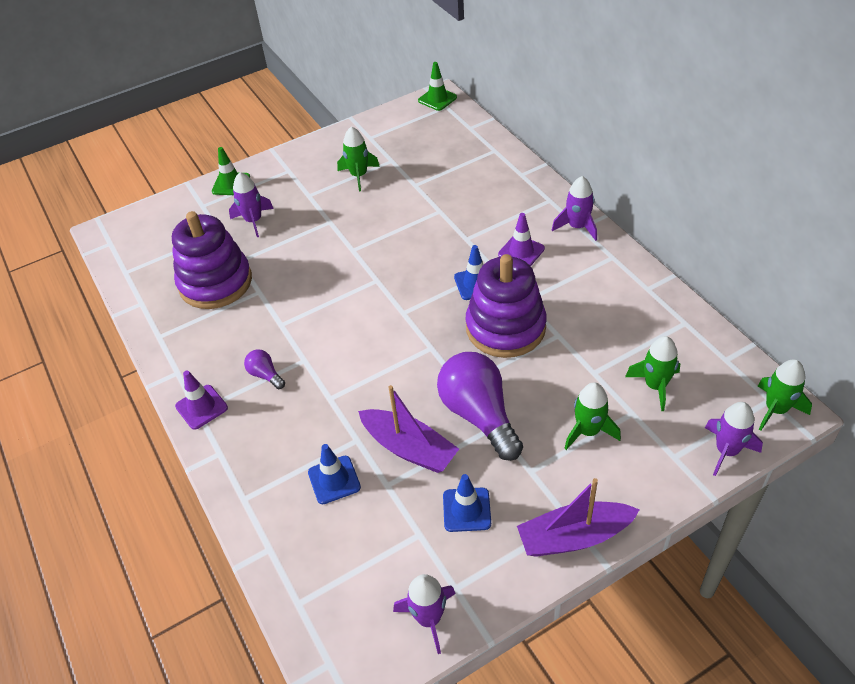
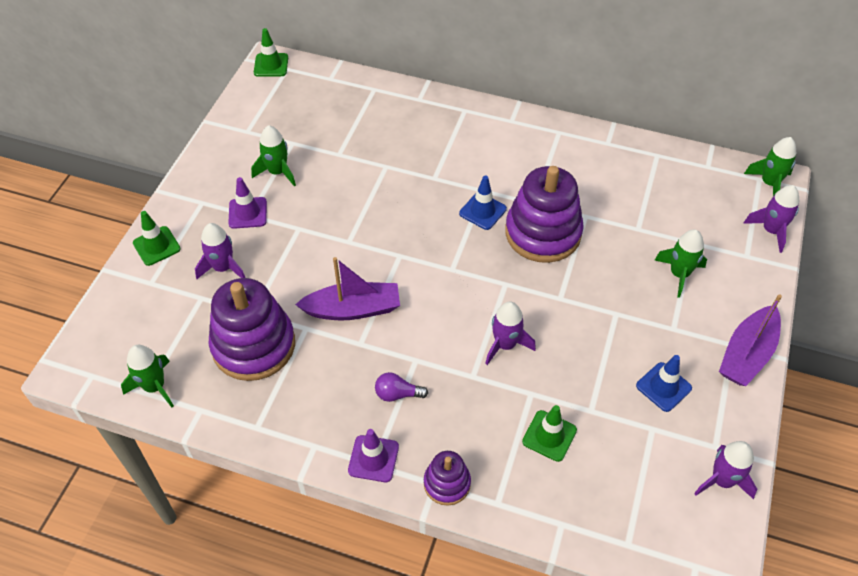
camera: 45 degrees left, 5 degrees up
blue traffic cone [308,444,361,504] -> green traffic cone [522,405,577,462]
purple boat [358,385,459,473] -> purple boat moved to [295,257,400,320]
purple light bulb [437,352,523,461] -> none
purple traffic cone [498,213,545,266] -> purple traffic cone moved to [228,177,267,229]
purple rocket [552,176,597,241] -> purple rocket moved to [485,302,536,365]
green rocket [625,336,680,411] -> green rocket moved to [121,345,174,408]
none -> purple stacking toy [424,451,471,506]

